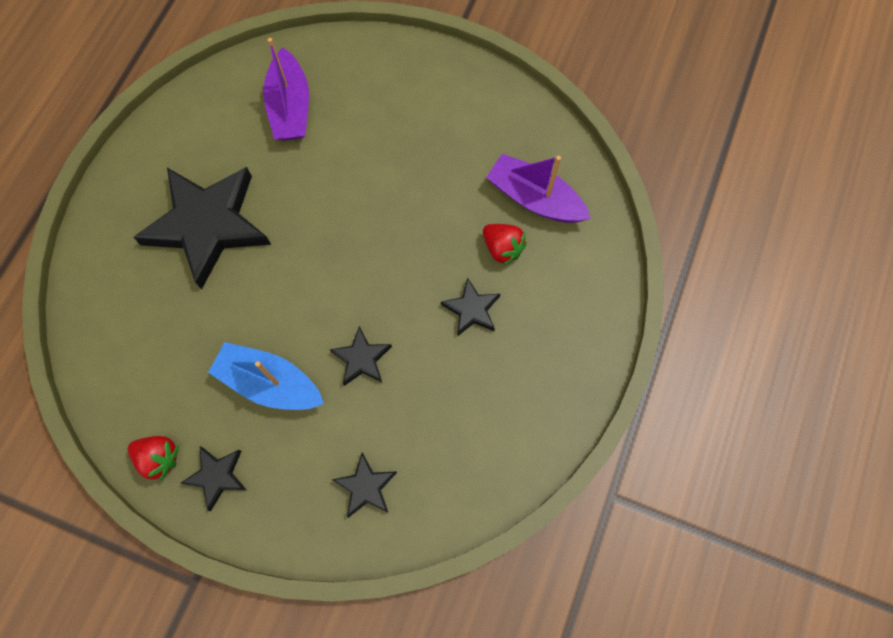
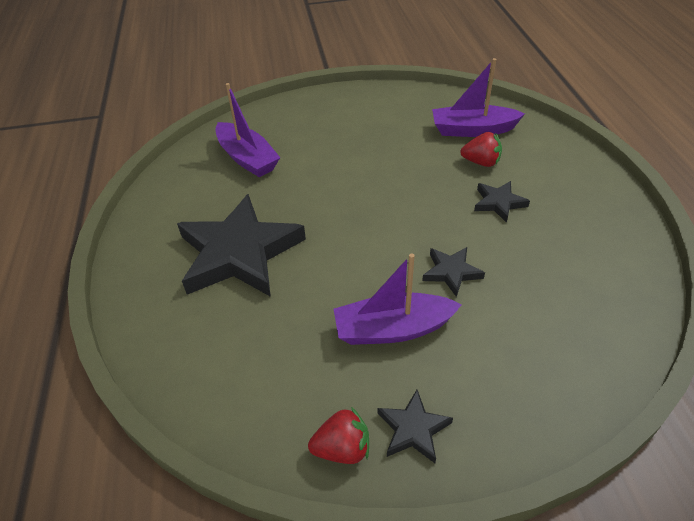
camera: 30 degrees left, 25 degrees down
blue boat [208,342,324,410] -> purple boat [334,253,462,345]
black star [332,453,397,518] -> none

